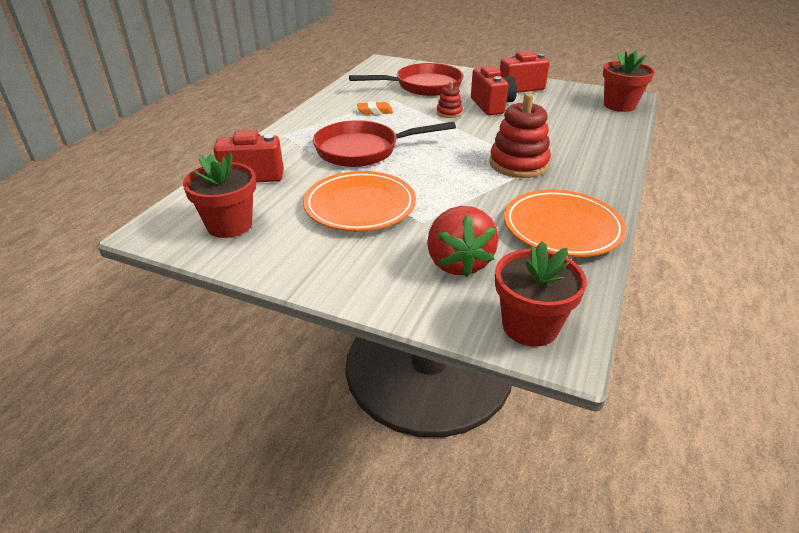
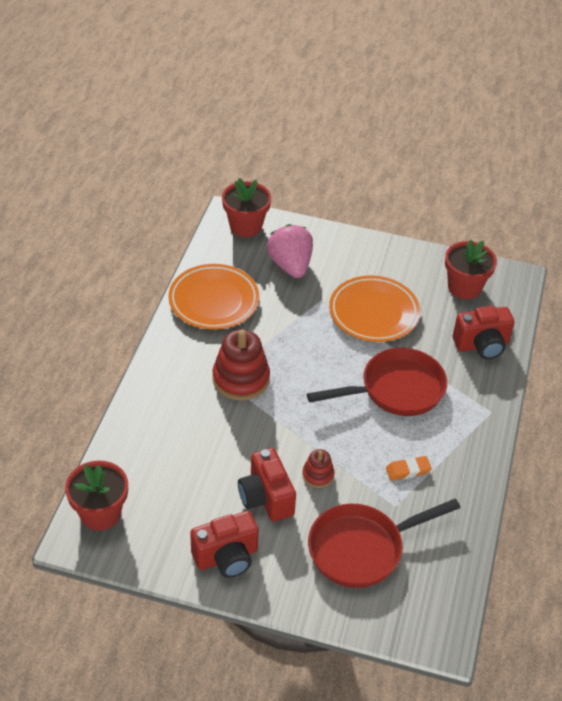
camera: 170 degrees right, 10 degrees up
red strawberry [427,206,498,277] -> pink strawberry [267,224,313,278]

